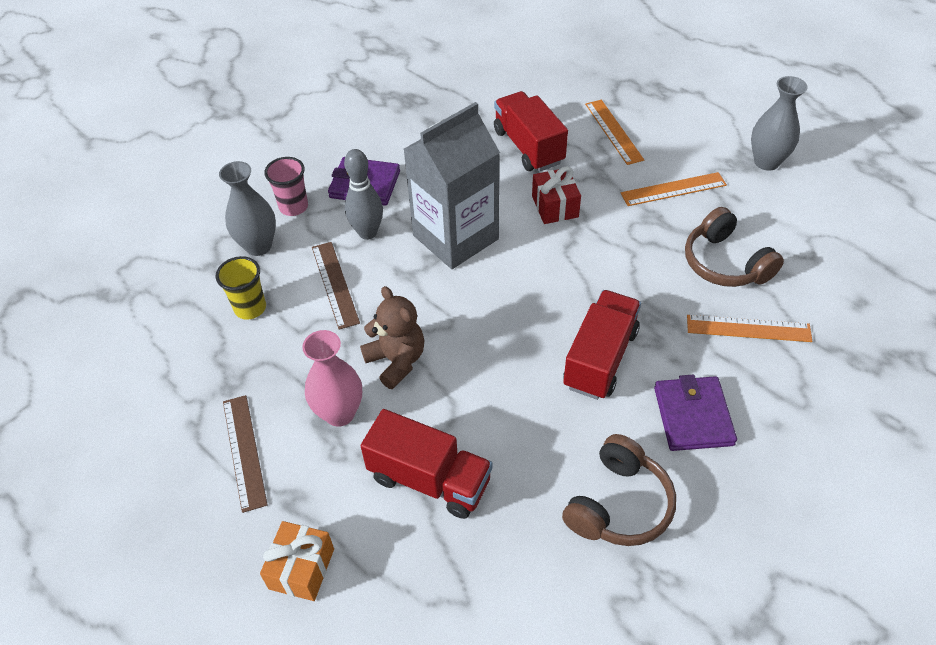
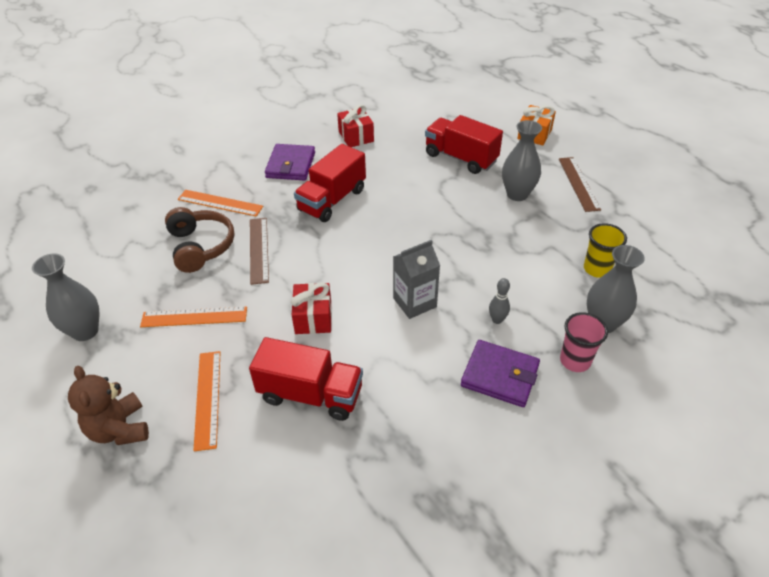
camera: 170 degrees left, 5 degrees down
pink vase [302,330,362,427] -> grey vase [502,120,542,201]
brown ruler [312,242,360,330] -> brown ruler moved to [250,218,269,285]
grey bowling pin [344,149,383,240] -> grey bowling pin [489,278,510,324], size x0.57
brown teddy bear [360,286,424,389] -> brown teddy bear moved to [68,366,149,445]
grey carton [403,102,500,269] -> grey carton [393,240,440,319], size x0.56
red truck [494,91,568,172] -> red truck turned 60 degrees counterclockwise [249,337,363,421]
brown headphones [562,434,676,546] -> red gift [337,104,374,147]

